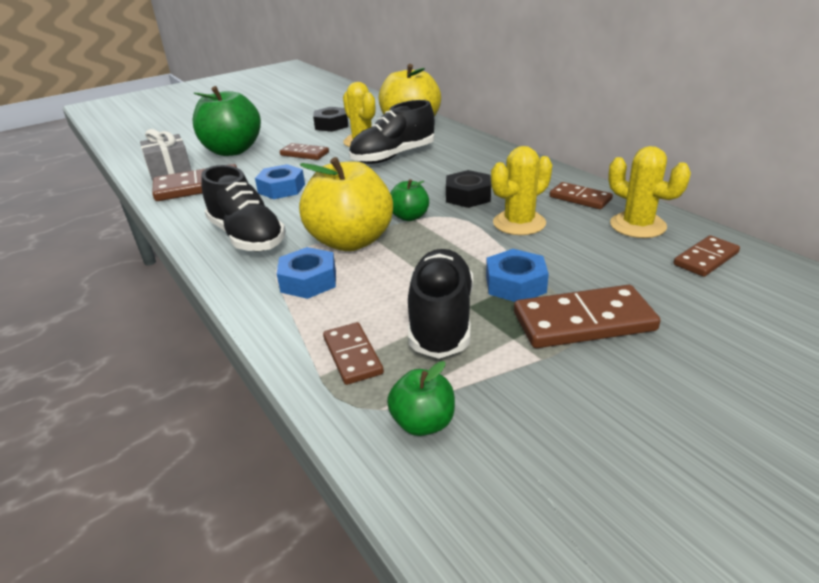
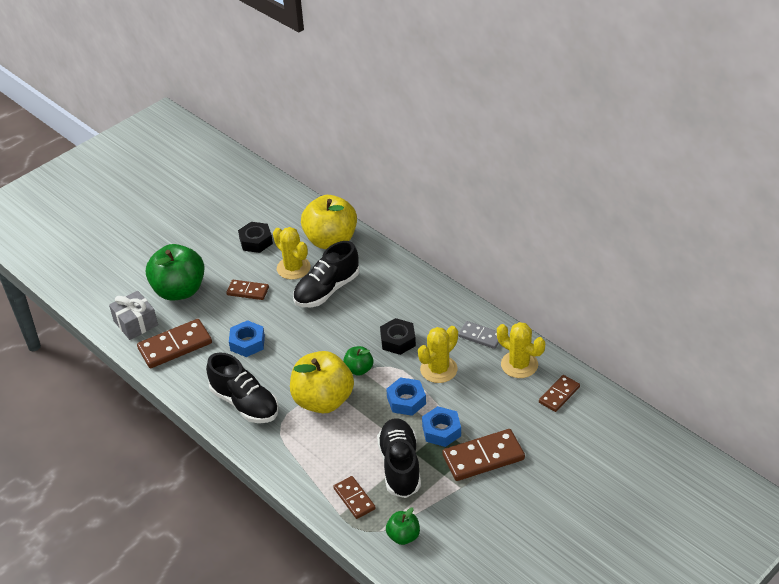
camera: 10 degrees left, 10 degrees up
blue nut [277,247,336,299] -> blue nut moved to [386,377,426,416]
brown domino [550,182,613,209] -> grey domino [458,321,499,349]

